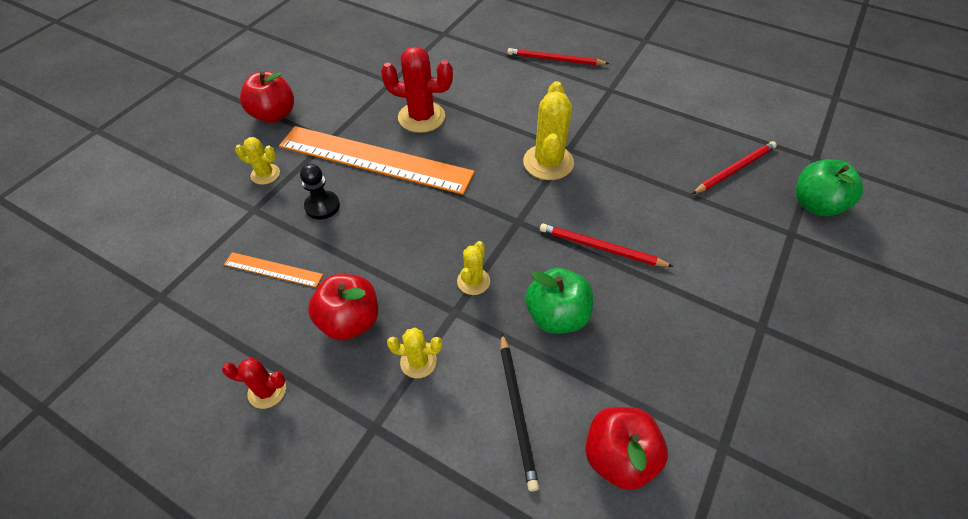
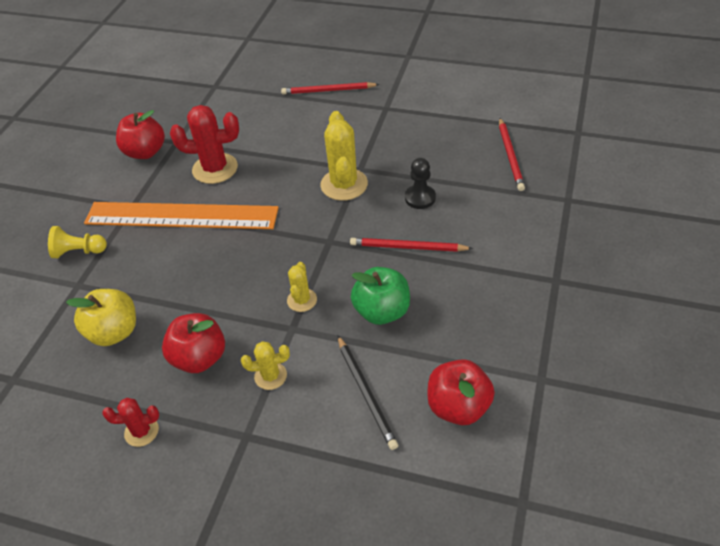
camera: 10 degrees left, 5 degrees down
orange ruler [224,252,323,287] -> yellow apple [66,289,136,346]
yellow cactus [235,137,280,185] -> yellow pawn [48,226,107,258]
red apple [240,71,294,123] -> red apple moved to [116,110,165,159]
black pawn [300,164,340,220] -> black pawn moved to [405,158,436,209]
red pencil [692,141,777,194] -> red pencil turned 135 degrees clockwise [499,118,525,191]
green apple [796,159,863,216] -> none

